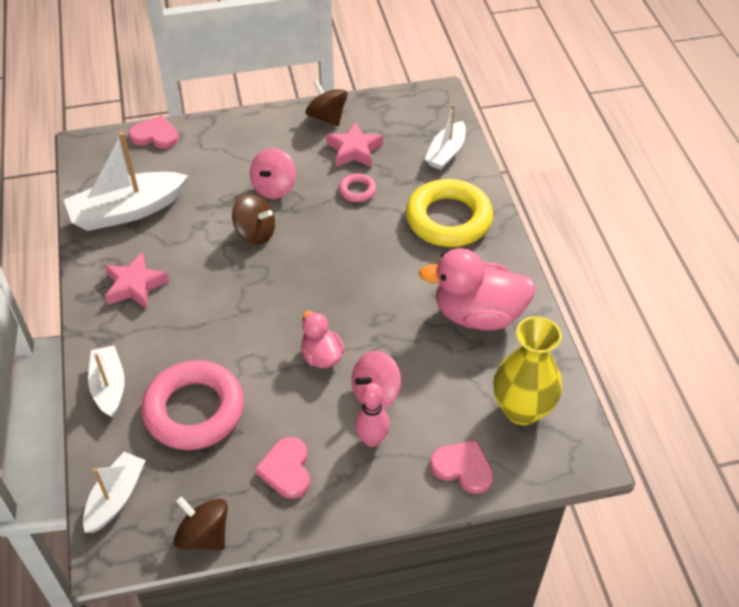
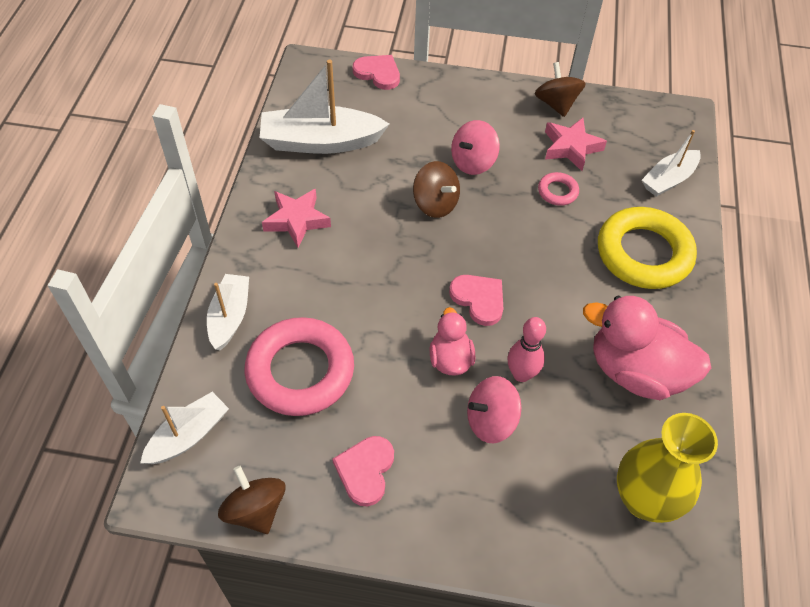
camera: 20 degrees right, 5 degrees up
pink bowling pin [355,383,390,447] -> pink bowling pin moved to [508,317,546,382]
pink heart [430,440,494,494] -> pink heart moved to [449,275,503,326]

